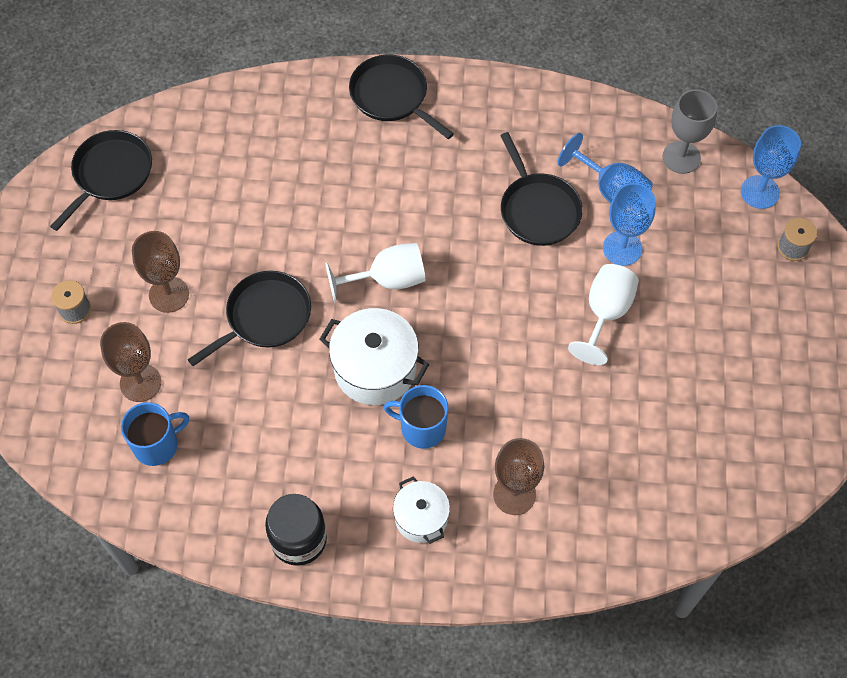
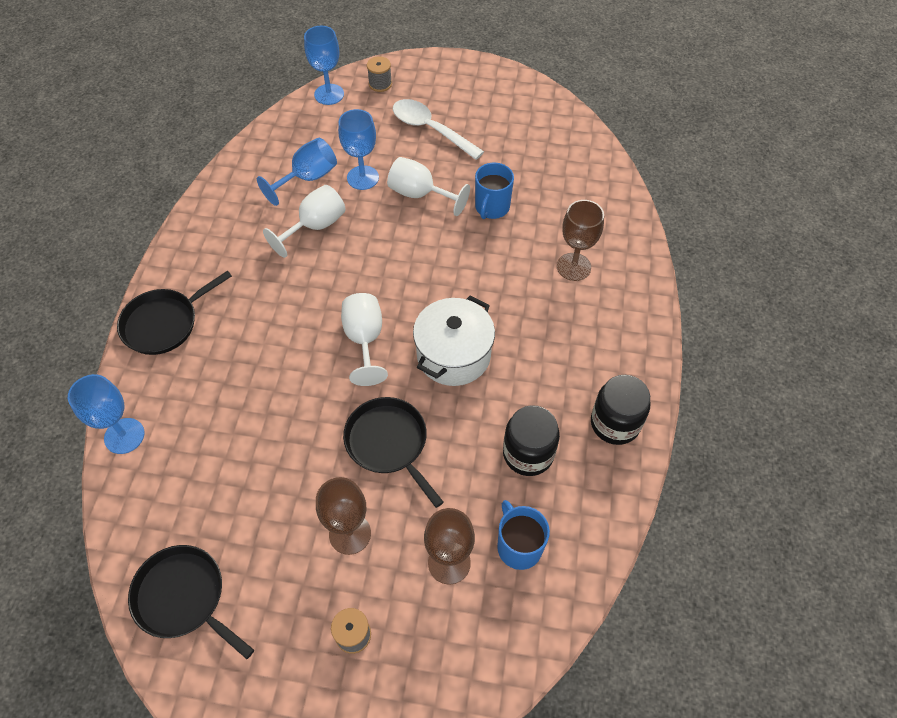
camera: 85 degrees left, 5 degrees down
blue mug [384,385,448,449] -> blue mug moved to [475,163,514,219]
white pot [393,476,450,544] -> none
black pan [500,132,583,246] -> white goblet [263,185,346,258]
grey goblet [663,89,717,174] -> none
none -> blue goblet [68,374,144,454]
none -> white spoon [393,99,484,160]
none -> black jar [503,405,560,476]

